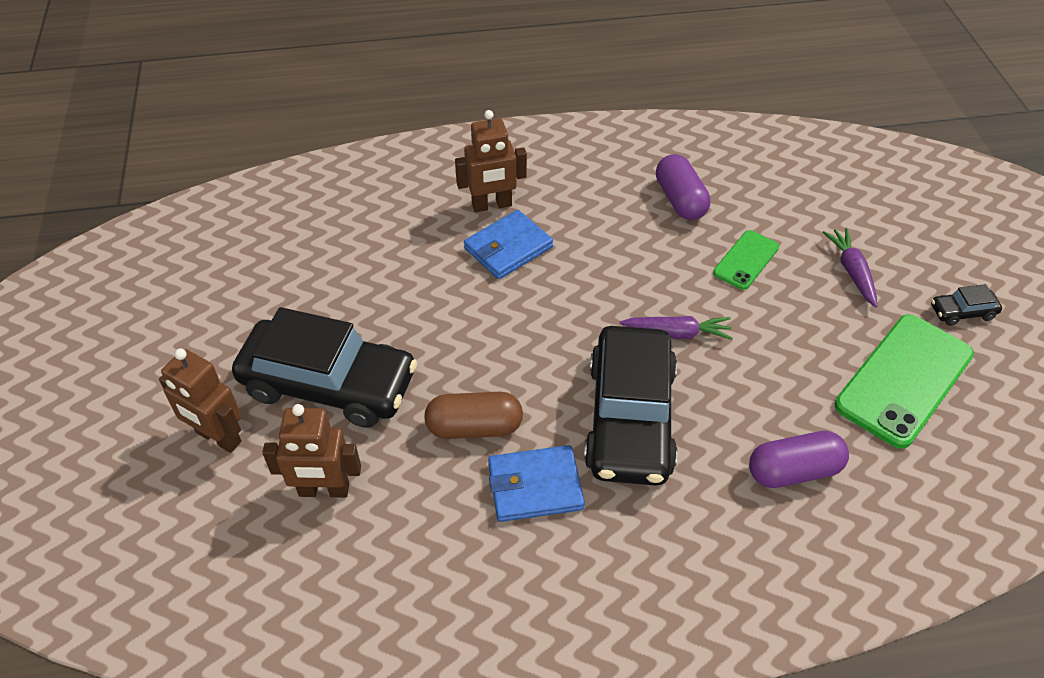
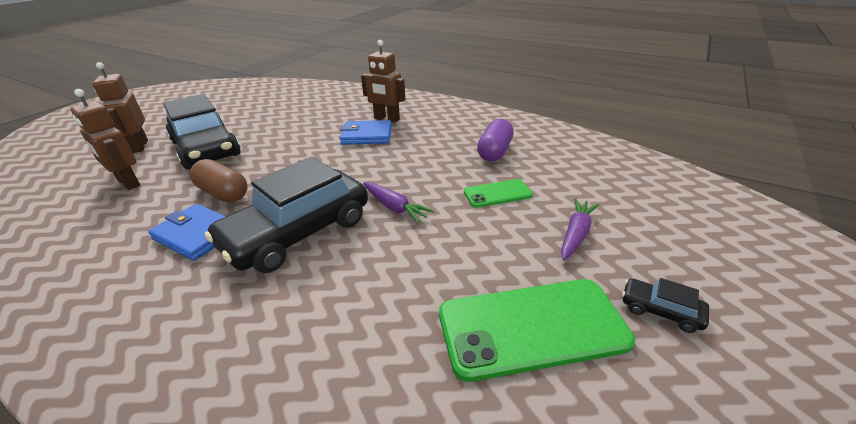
camera: 40 degrees right, 15 degrees down
purple capsule [749,431,849,488] -> none

